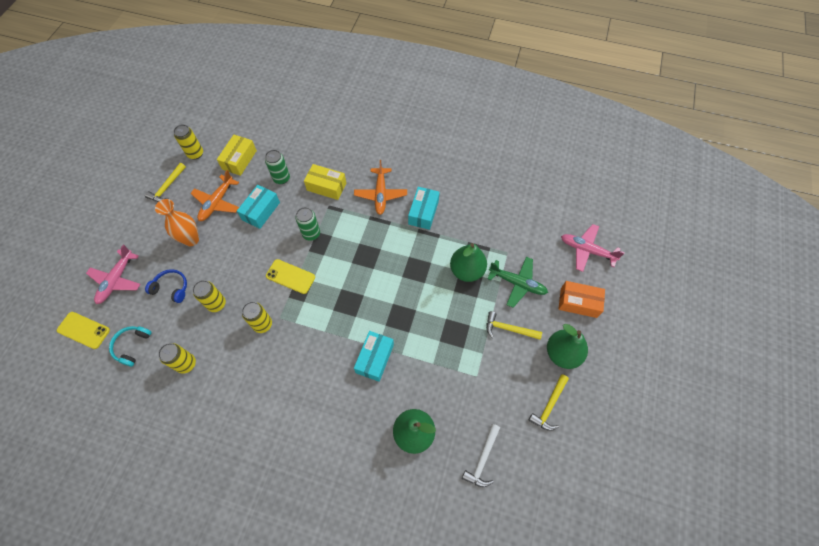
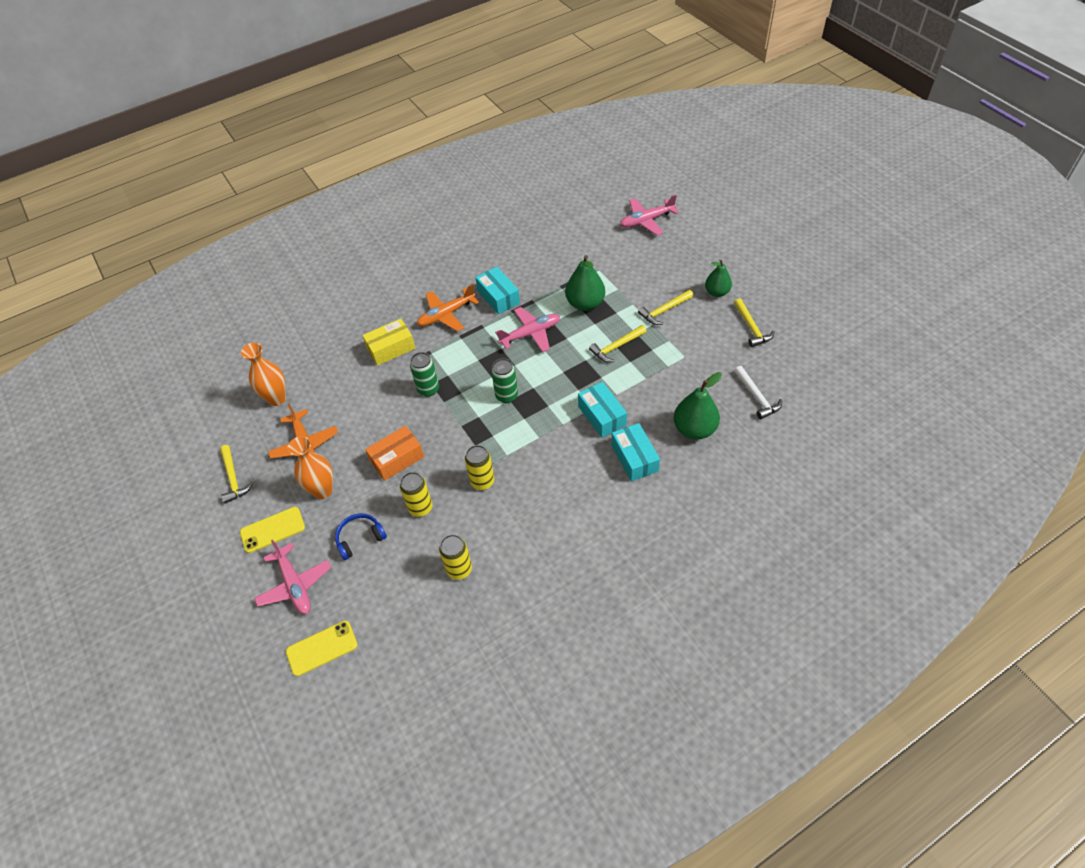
camera: 45 degrees left, 10 degrees down
turquoise headphones [109,326,152,367] -> none
yellow can [174,124,203,160] -> none
yellow box [217,135,257,176] -> orange vase [241,342,286,406]
turquoise box [237,185,280,229] -> turquoise box moved to [612,423,660,482]
green can [265,150,290,184] -> green can moved to [491,358,518,403]
yellow phone [266,259,315,294] -> yellow phone moved to [240,507,305,553]
orange plane [354,160,407,215] -> orange plane turned 105 degrees clockwise [417,284,479,332]
green plane [487,257,548,308] -> none
green pear [547,324,588,369] -> green pear [705,260,732,297], size x0.66
orange box [558,281,605,318] -> orange box moved to [365,426,424,481]
none -> pink plane [495,307,560,352]
none -> yellow hammer [589,325,647,362]

